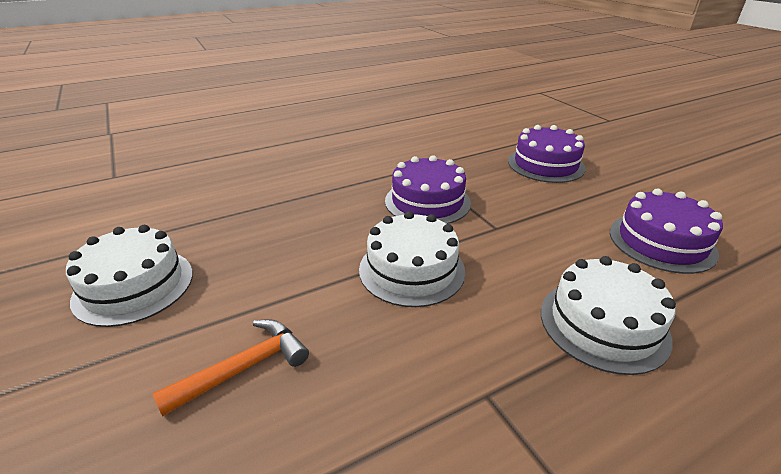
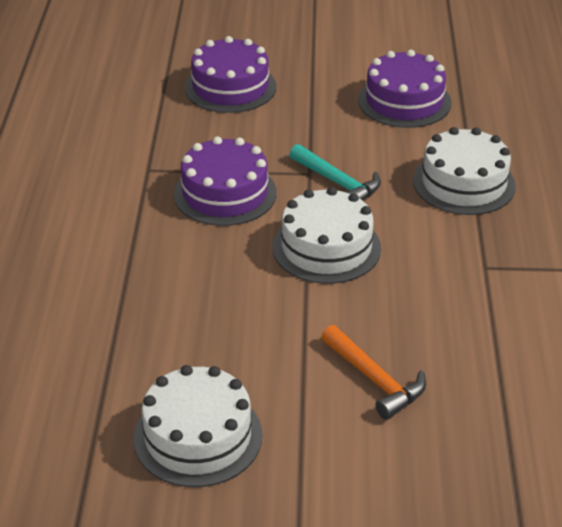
camera: 60 degrees left, 5 degrees up
orange hammer [152,319,309,416] -> orange hammer turned 150 degrees clockwise [321,325,426,420]
none -> turquoise hammer [289,144,381,201]

